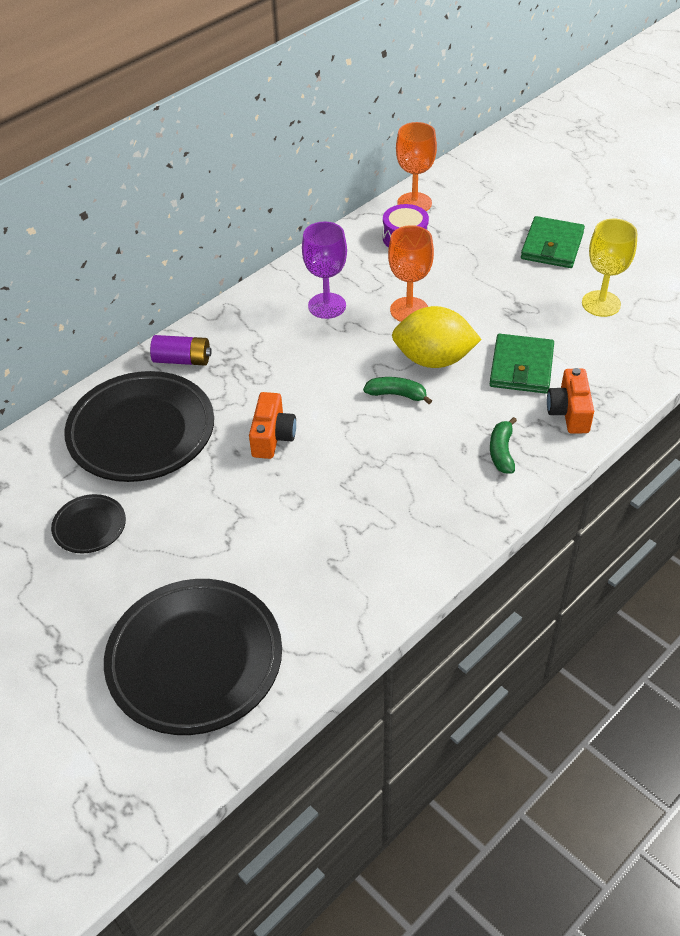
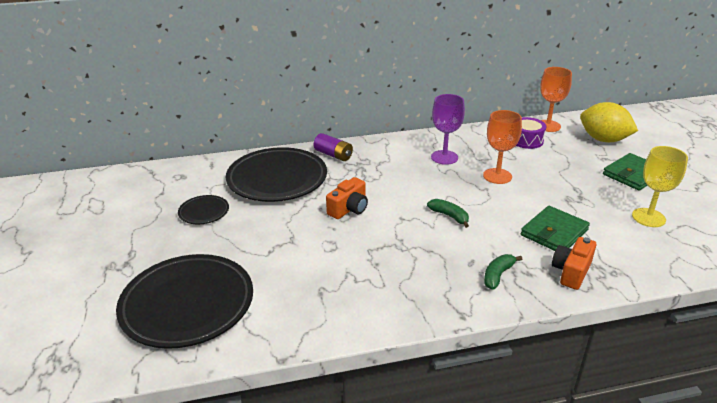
camera: 30 degrees right, 15 degrees down
yellow lemon [392,306,482,368] -> yellow lemon moved to [580,102,638,142]

